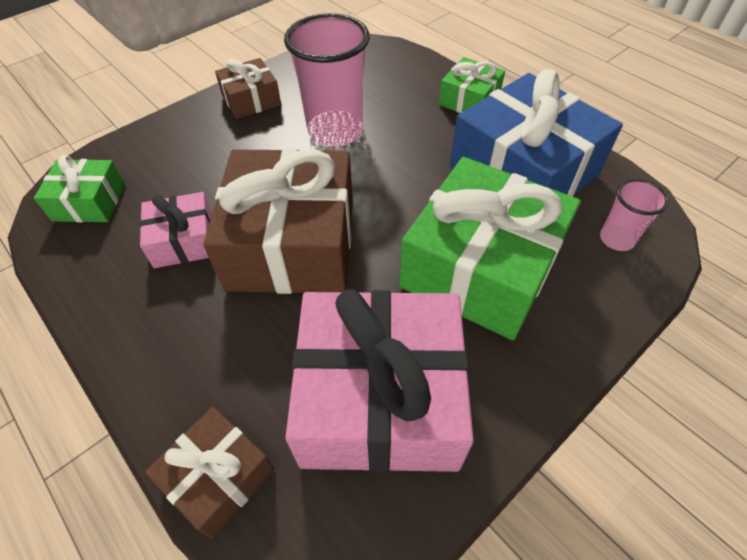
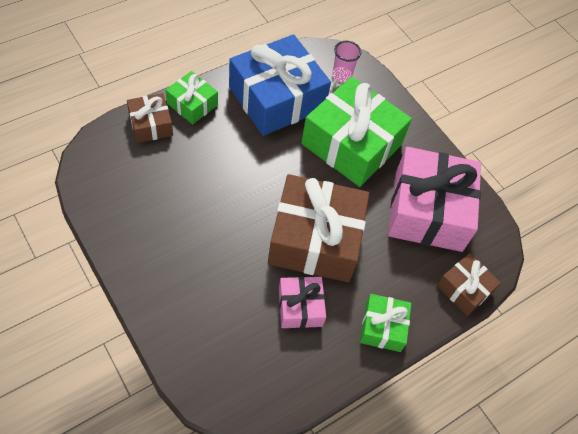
camera: 90 degrees left, 5 degrees up
green gift [34,155,125,222] -> green gift moved to [360,294,411,352]
brown gift [215,58,281,119] -> brown gift moved to [127,93,173,143]
pink cup [284,13,370,147] -> none

